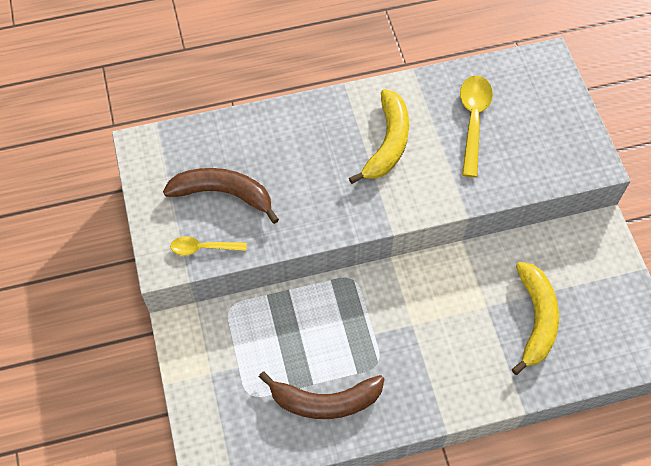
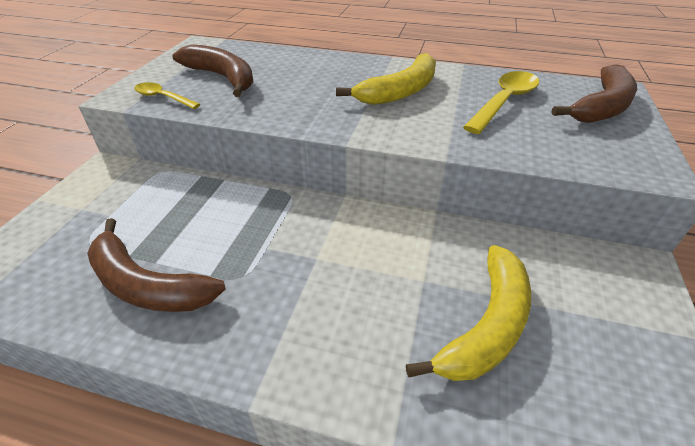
camera: 30 degrees right, 20 degrees down
none -> brown banana [552,64,637,123]

